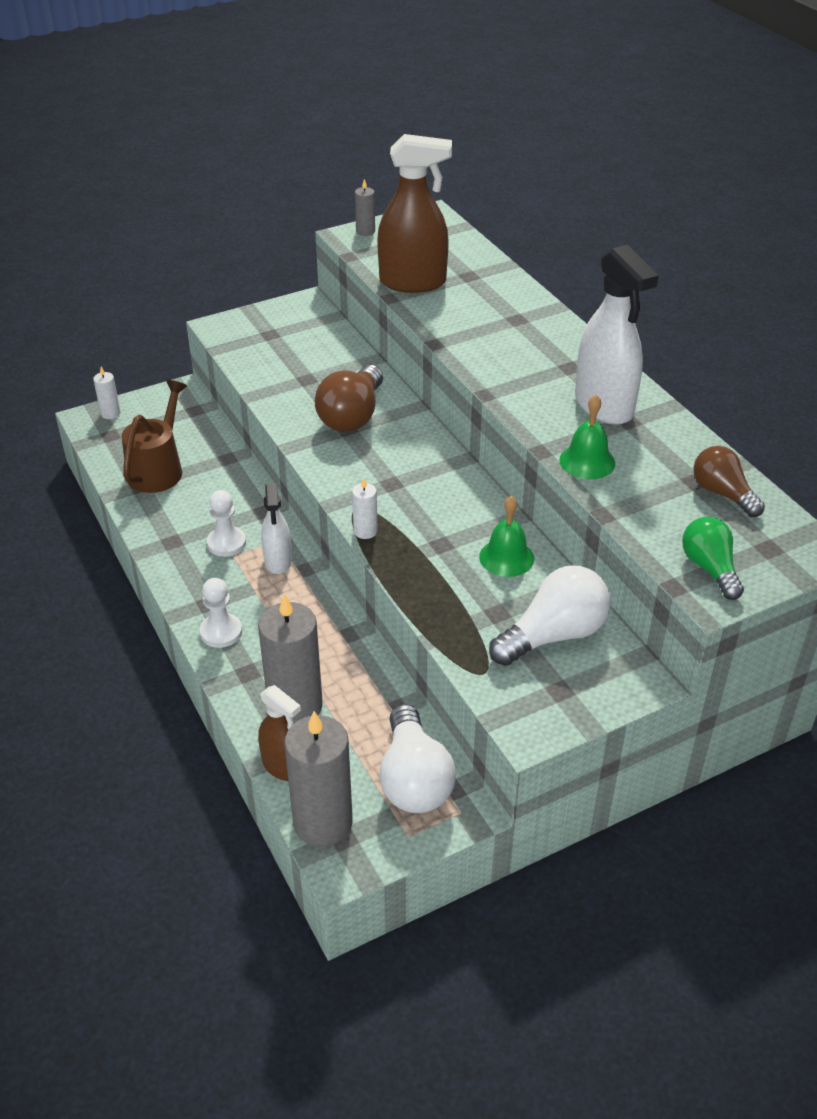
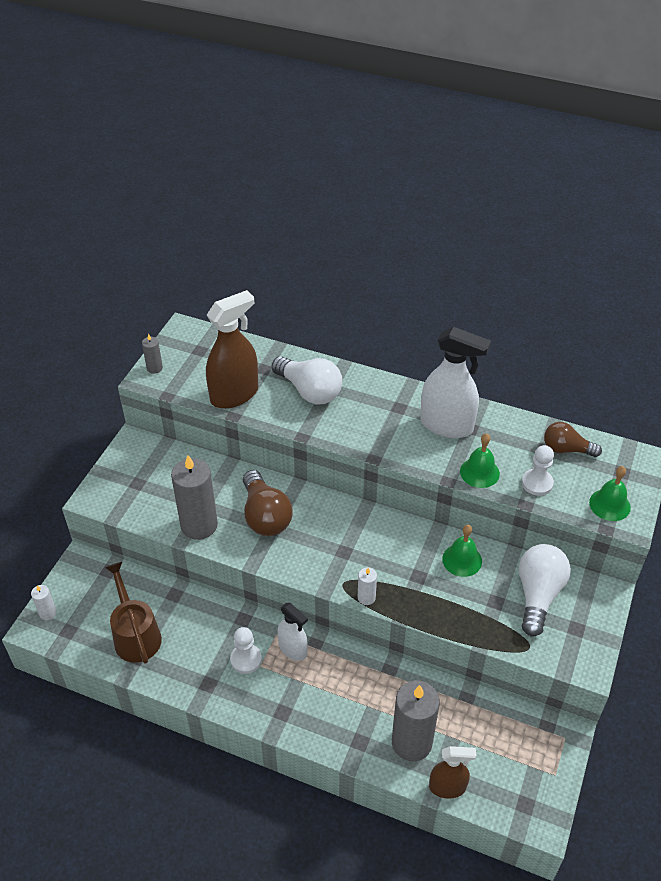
camera: 40 degrees left, 5 degrees up
white pawn [200,578,242,648] -> white pawn moved to [522,445,554,496]
grey candle [284,711,353,847] -> grey candle moved to [171,455,218,540]
white light bulb [379,704,456,813] -> white light bulb moved to [271,356,342,404]
green light bulb [682,517,744,600] -> green bell [589,466,631,521]

